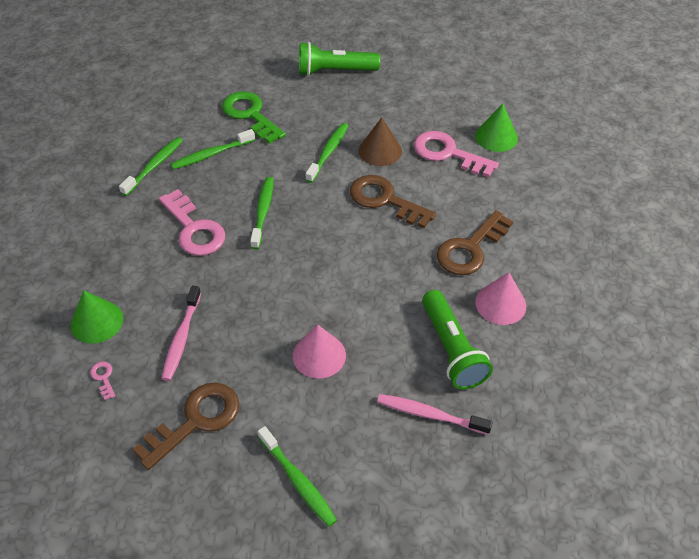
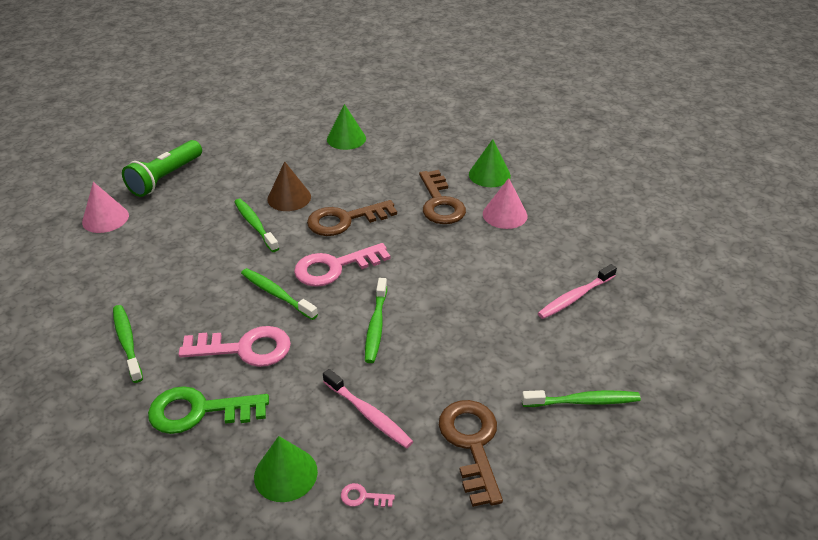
camera: 55 degrees left, 10 degrees down
green toothbrush [171,129,255,170] -> green toothbrush moved to [365,278,387,363]
green key [222,91,286,144] -> green key moved to [148,386,269,434]
pink cone [293,325,346,378] -> pink cone moved to [82,182,129,233]
pink key [414,131,499,177] -> pink key moved to [294,243,391,287]
green flashlight [422,290,493,390] -> none
none -> green cone [469,139,511,187]

